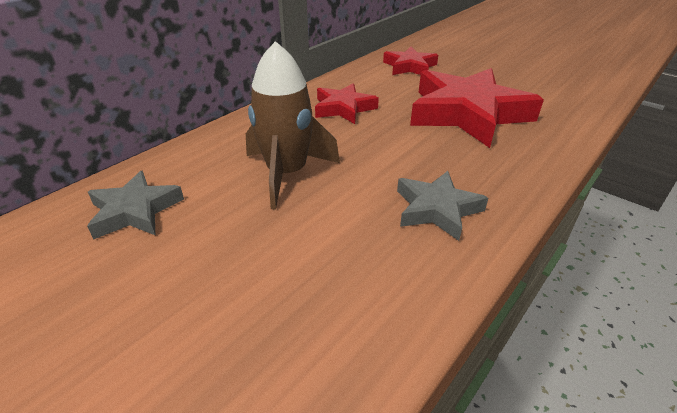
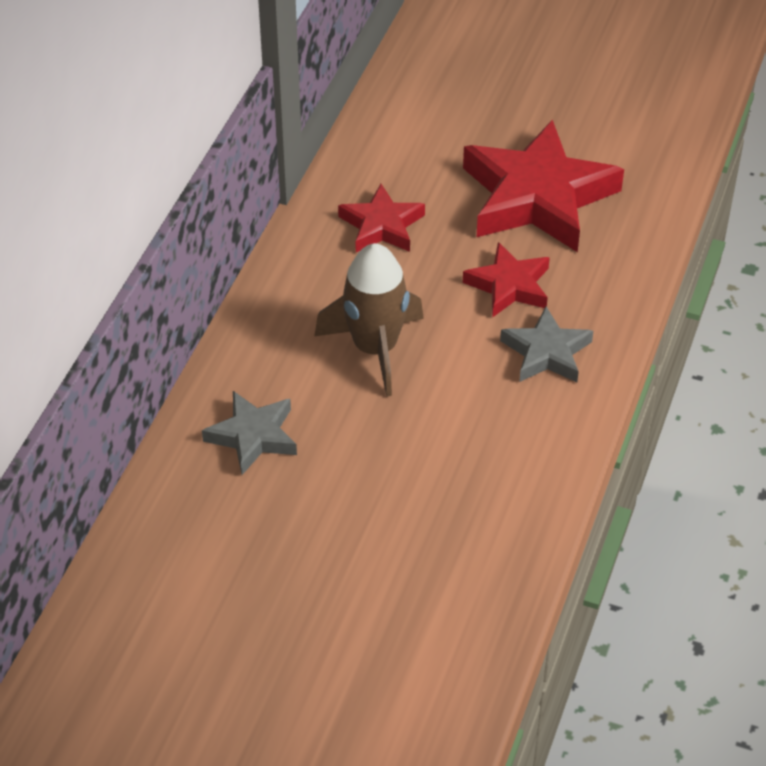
camera: 20 degrees left, 10 degrees up
red star [383,46,438,75] -> red star moved to [463,242,550,318]

